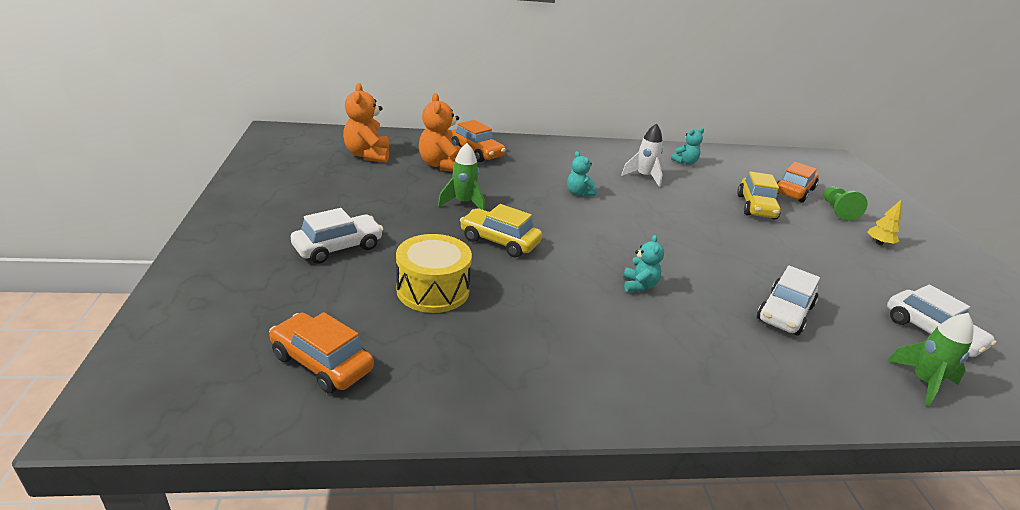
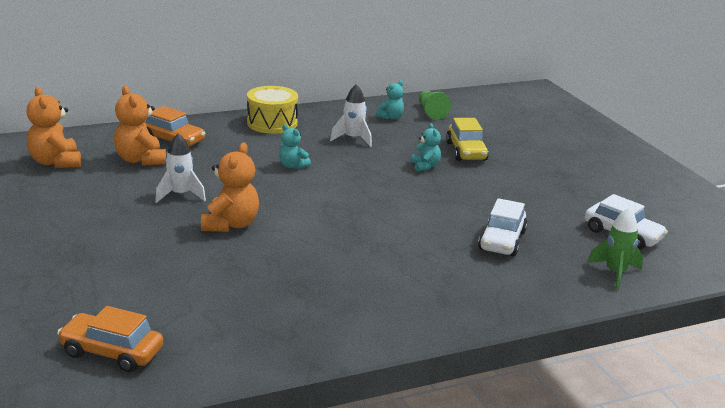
camera: 15 degrees left, 5 degrees down
white car [291,208,383,264] -> none
yellow drum [396,234,472,313] -> yellow drum moved to [247,86,298,134]
green rocket [438,143,485,210] -> white rocket [155,133,206,203]
yellow car [460,204,542,257] -> orange teddy bear [201,142,259,232]
turquoise teddy bear [623,235,664,292] -> turquoise teddy bear moved to [412,123,441,172]
orange car [777,162,819,203] -> none
green pawn [823,186,868,221] -> green pawn moved to [419,91,451,120]
yellow tree [868,200,901,245] -> none

